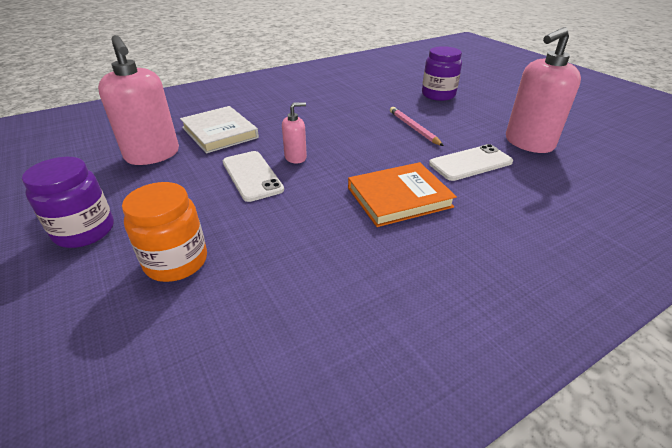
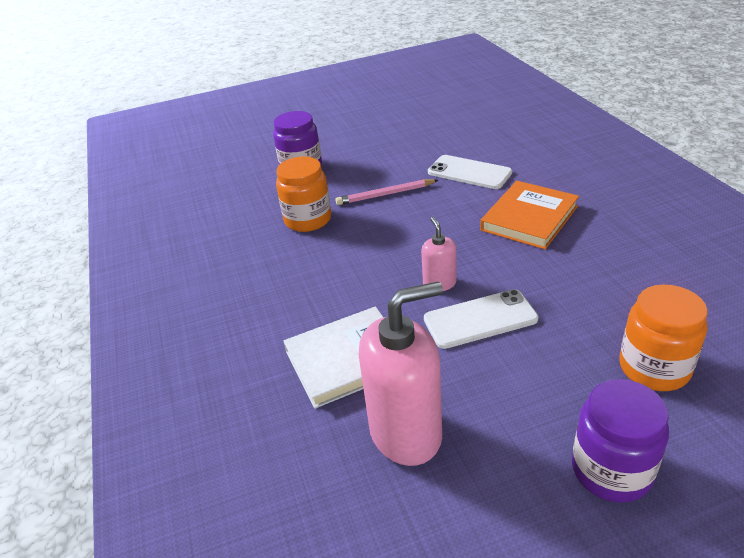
camera: 75 degrees left, 0 degrees up
orange book [348,162,457,227] -> orange book turned 45 degrees clockwise [480,181,579,249]
white phone [429,144,513,181] -> white phone turned 45 degrees counterclockwise [428,155,512,189]
pink soap dispenser [506,27,581,153] -> none
none -> orange jar [276,156,331,232]

